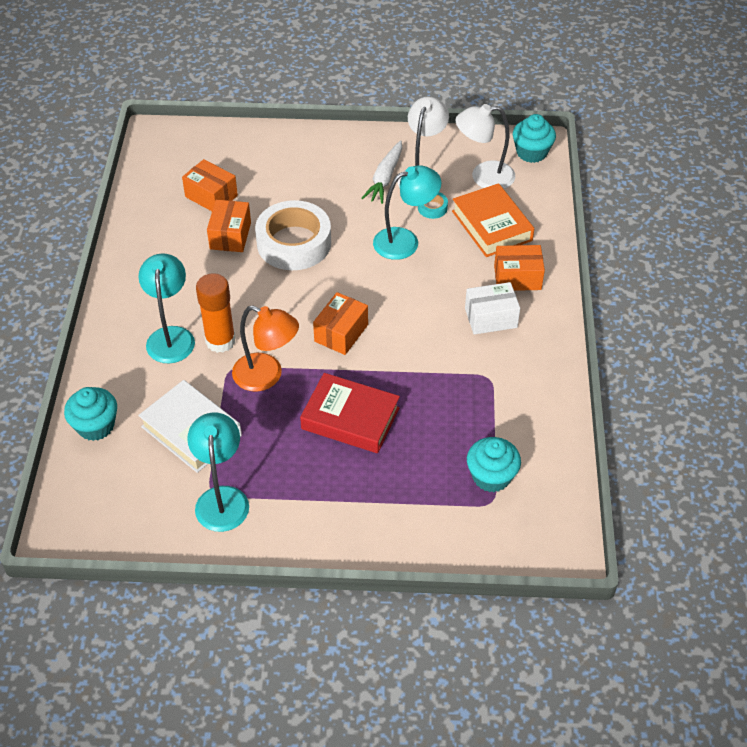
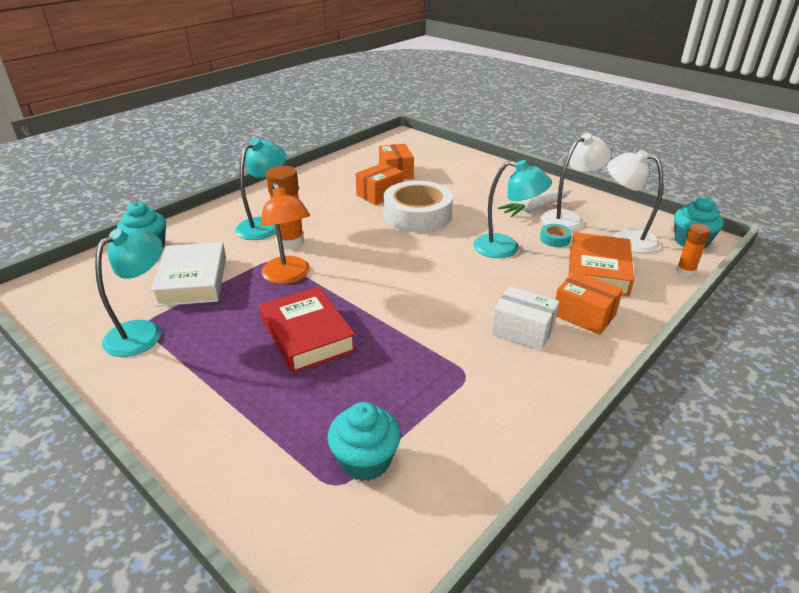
camera: 40 degrees right, 15 degrees down
orange box [313,292,368,355] -> none
none -> orange glue stick [676,224,711,277]

